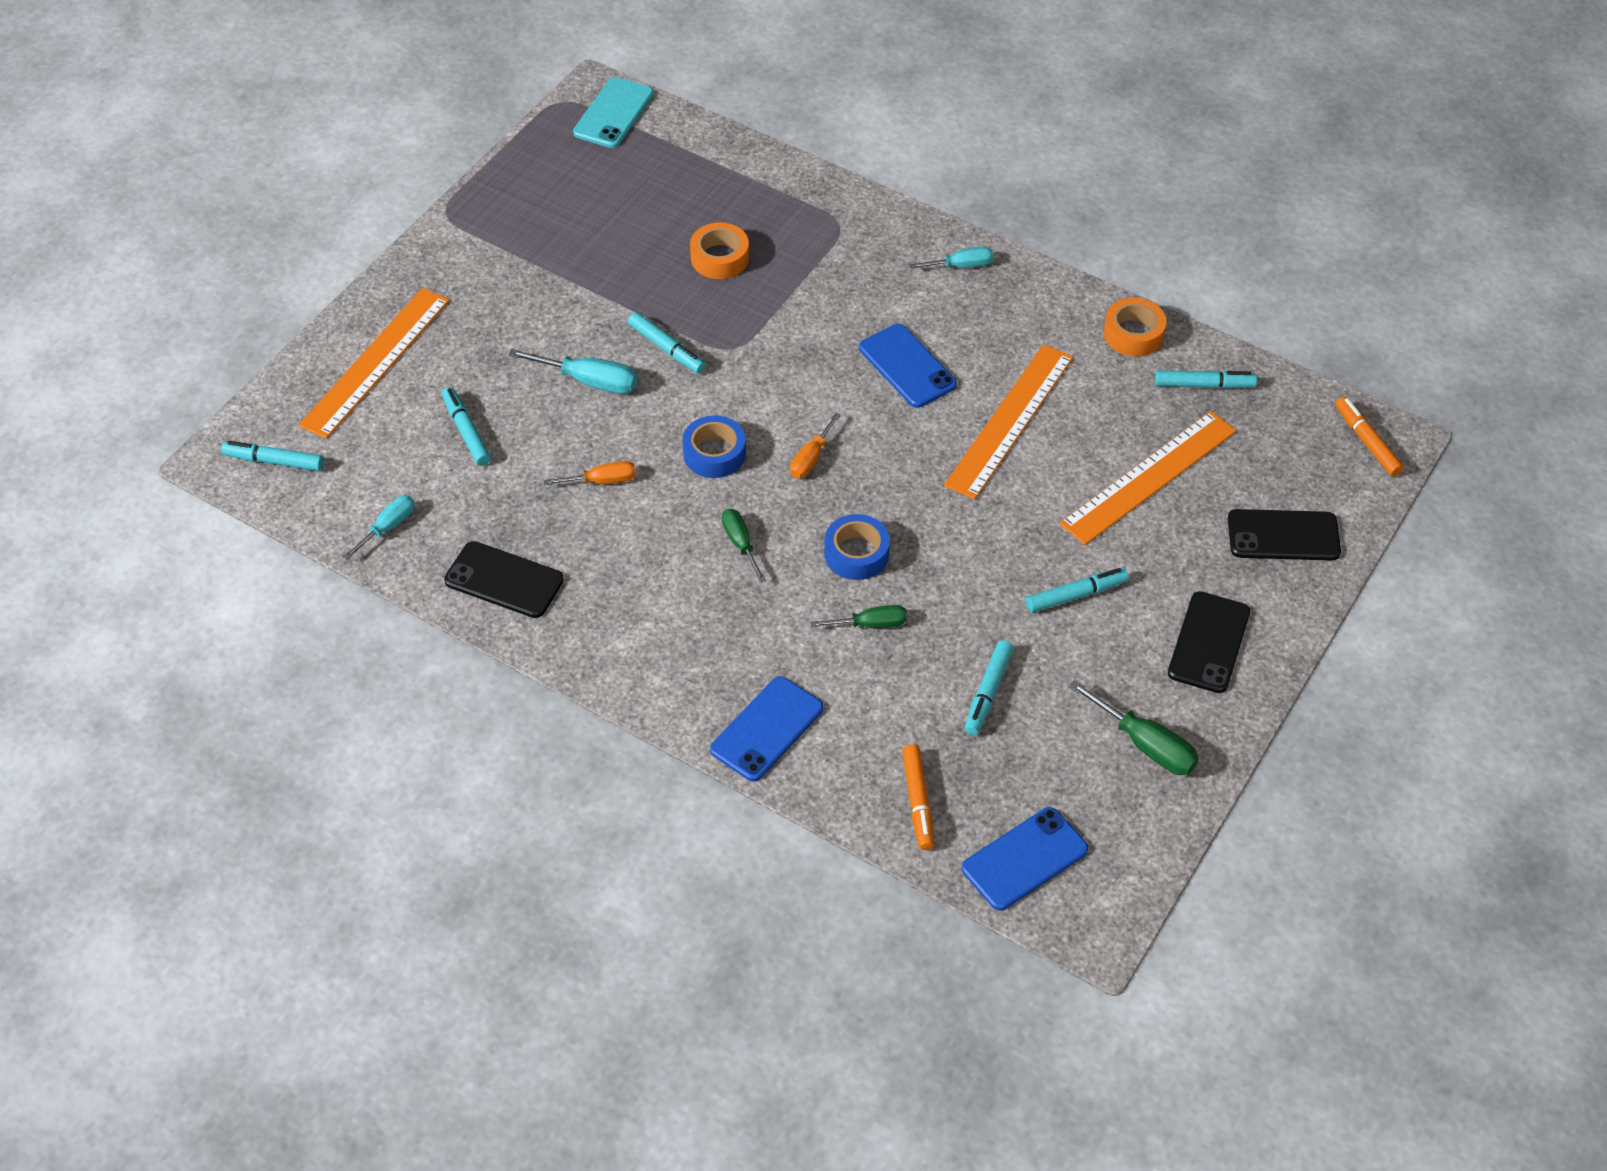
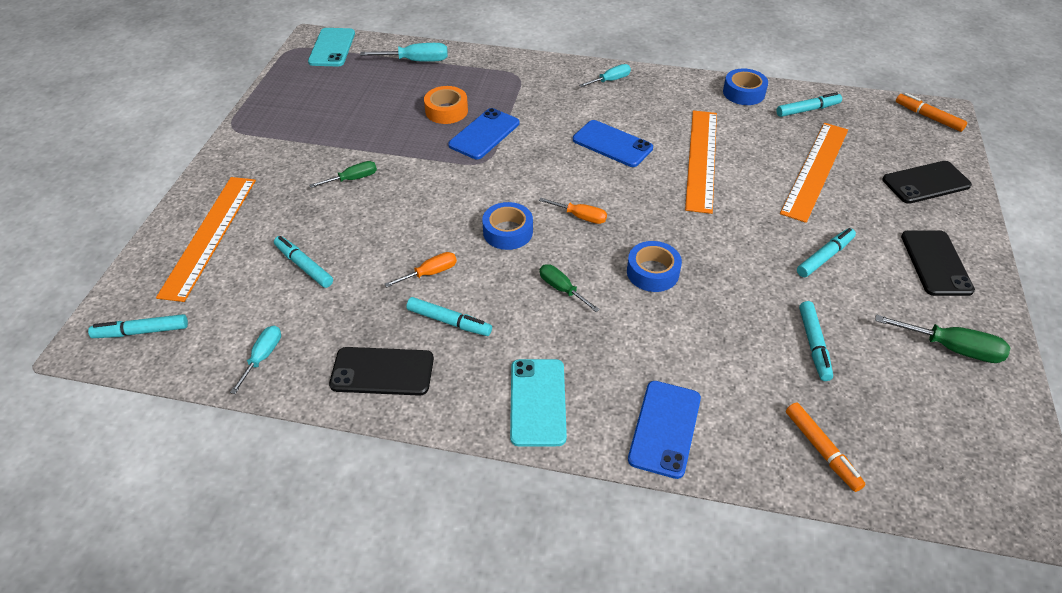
camera: 20 degrees left, 5 degrees down
turquoise screwdriver [508,349,637,394] -> turquoise screwdriver moved to [360,43,448,62]
turquoise marker [628,312,706,373] -> turquoise marker moved to [406,297,492,336]
orange screwdriver [790,413,841,478] -> orange screwdriver turned 75 degrees counterclockwise [539,198,607,224]
green screwdriver [810,605,907,628] -> green screwdriver moved to [309,161,377,188]
blue phone [962,807,1088,910] -> blue phone moved to [448,108,519,159]
orange tape [1104,298,1167,357] -> blue tape [723,69,768,105]
none -> turquoise phone [510,359,567,447]

